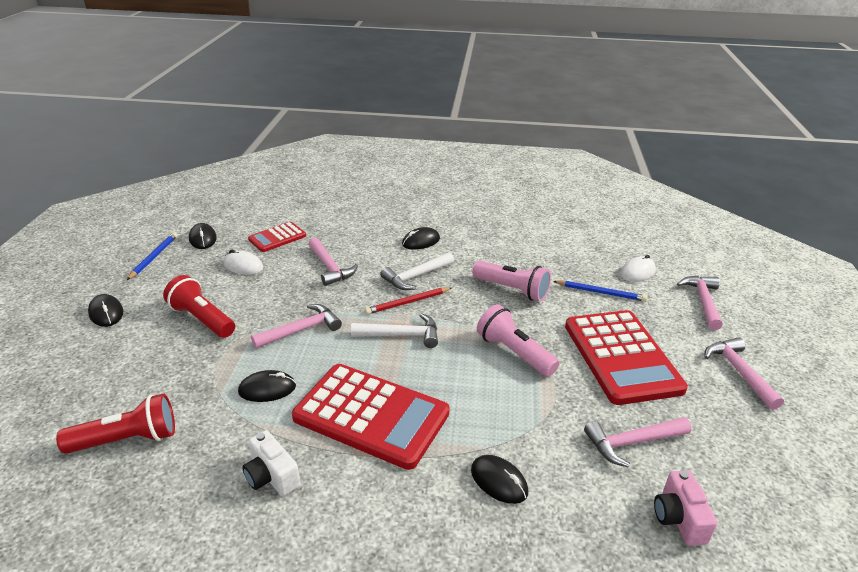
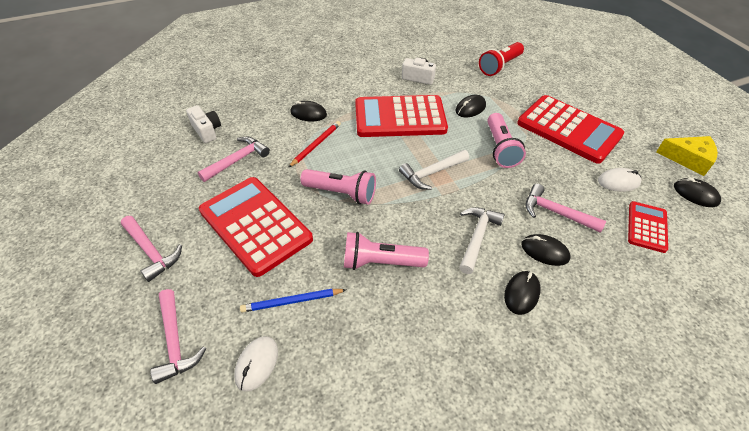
camera: 150 degrees right, 15 degrees up
black mouse [88,294,123,327] -> black mouse moved to [521,234,570,266]
blue pencil [127,232,177,280] -> yellow cheese [656,136,718,176]
red flashlight [163,275,235,338] -> red calculator [517,95,624,164]
pink hammer [251,304,342,349] -> pink flashlight [487,113,526,168]
red pencil [365,287,452,315] -> red pencil moved to [288,121,341,168]
pink camera [654,470,717,546] -> white camera [186,105,221,143]

